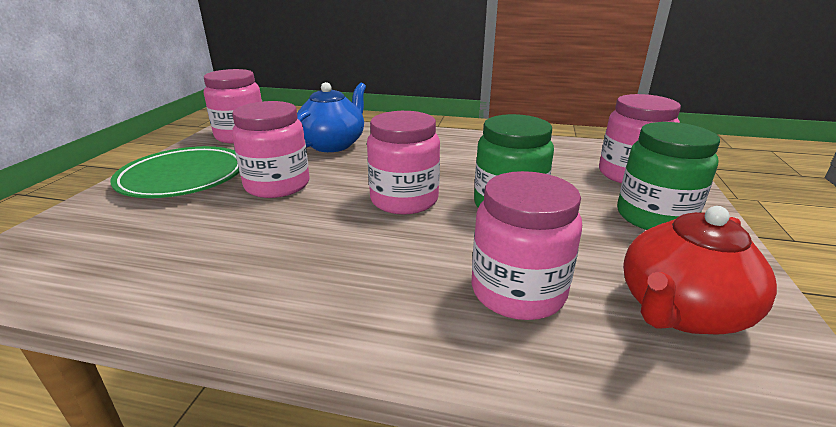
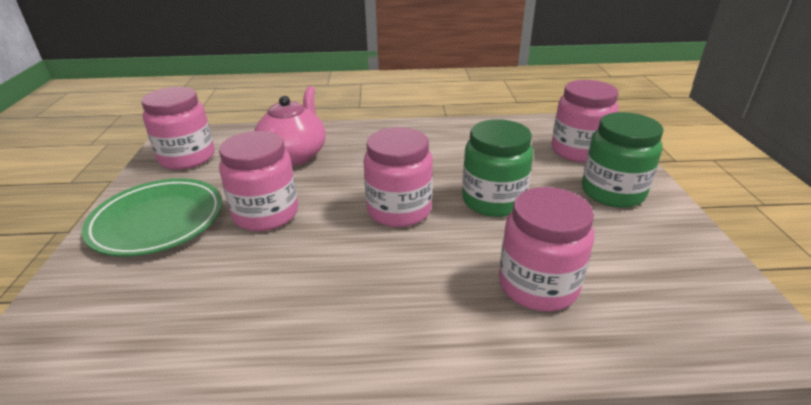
camera: 15 degrees left, 5 degrees up
blue teapot [297,82,366,152] -> pink teapot [254,86,326,166]
red teapot [623,206,777,335] -> none

